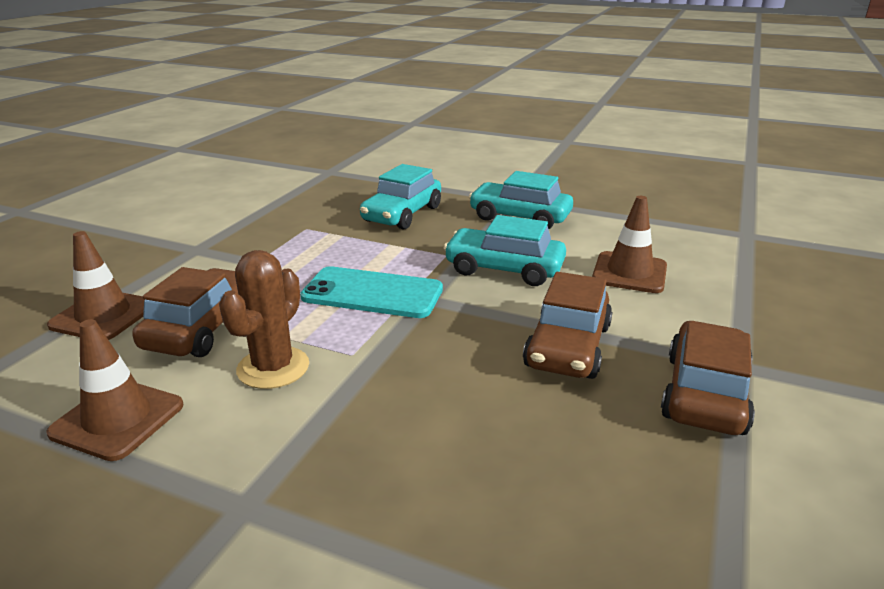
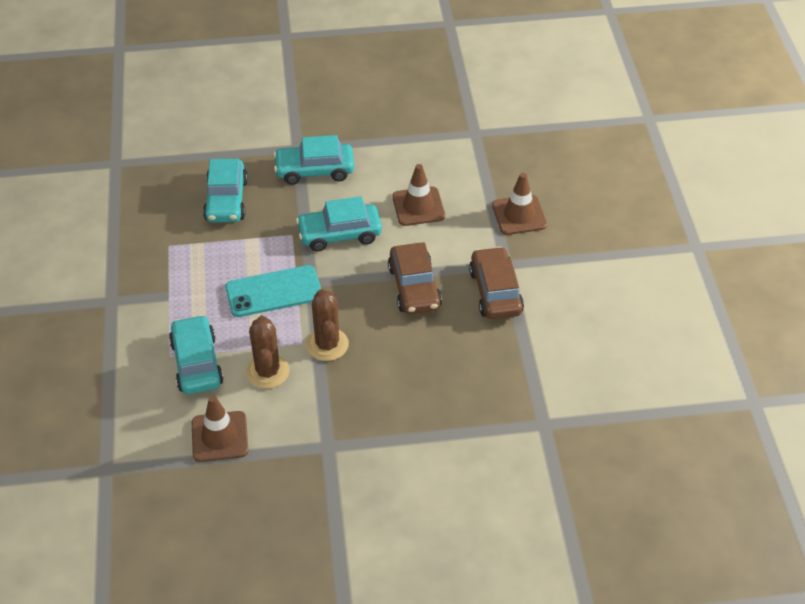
camera: 30 degrees left, 20 degrees up
brown traffic cone [47,231,145,340] -> brown traffic cone moved to [492,173,547,235]
brown car [133,267,238,357] -> turquoise car [169,315,224,394]
none -> brown cactus [306,289,349,361]

